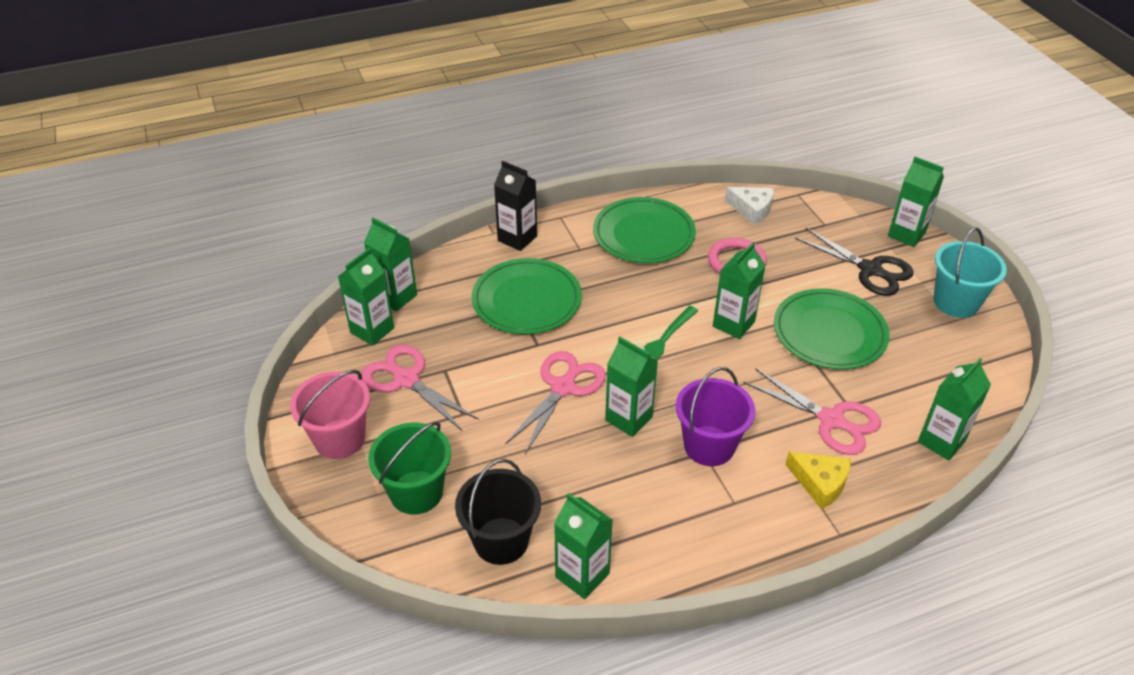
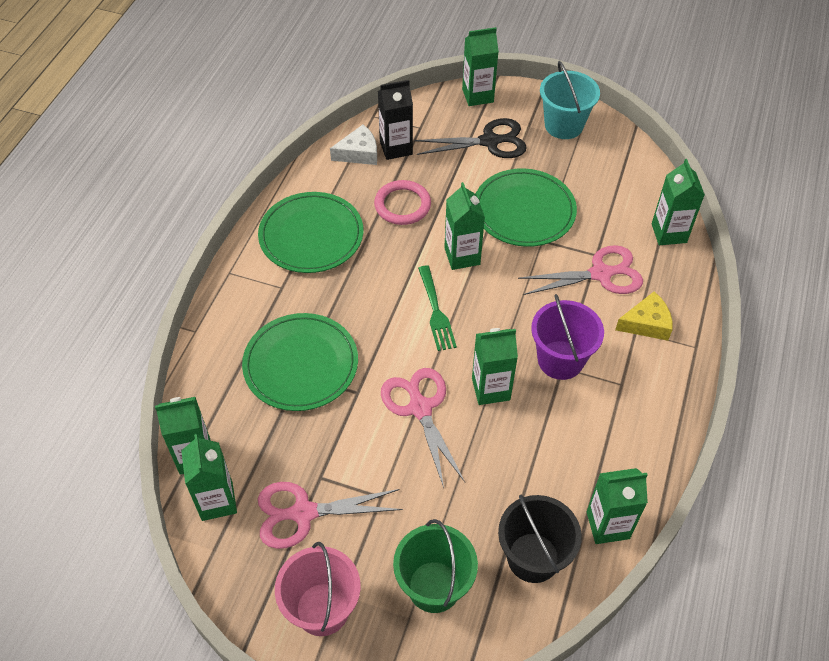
camera: 50 degrees left, 10 degrees up
black carton [494,161,537,251] -> black carton moved to [378,80,413,160]

